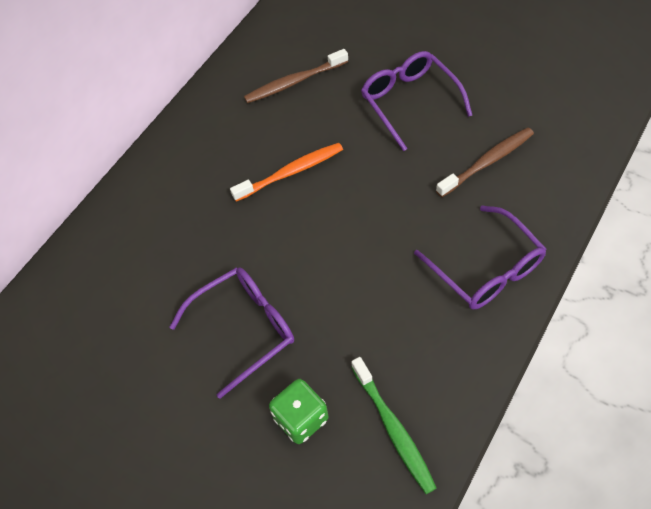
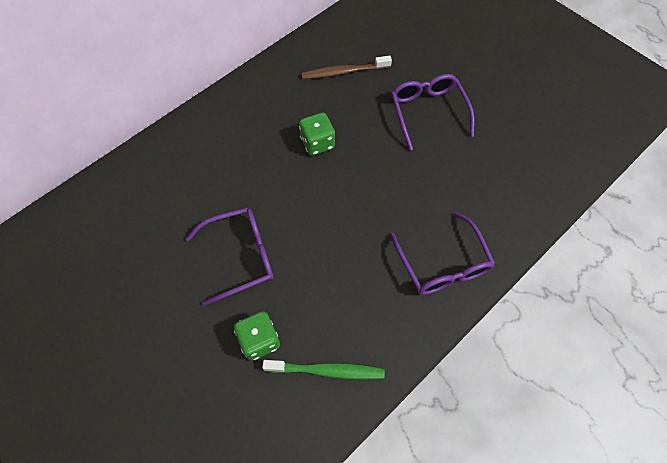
camera: 10 degrees right, 5 degrees up
orange toothbrush [230,143,343,202] -> green dice [299,113,335,156]
green toothbrush [351,357,437,494] -> green toothbrush turned 75 degrees counterclockwise [262,360,385,380]
brown toothbrush [436,127,534,197] -> none

